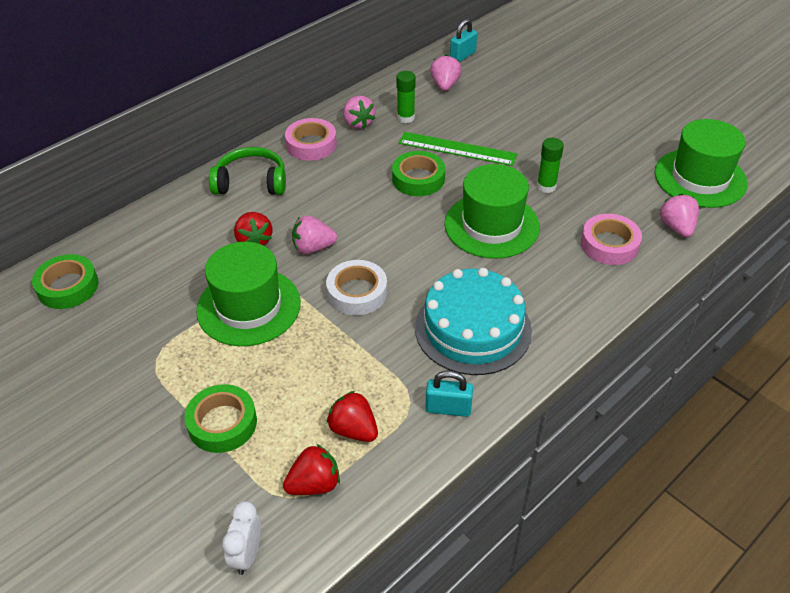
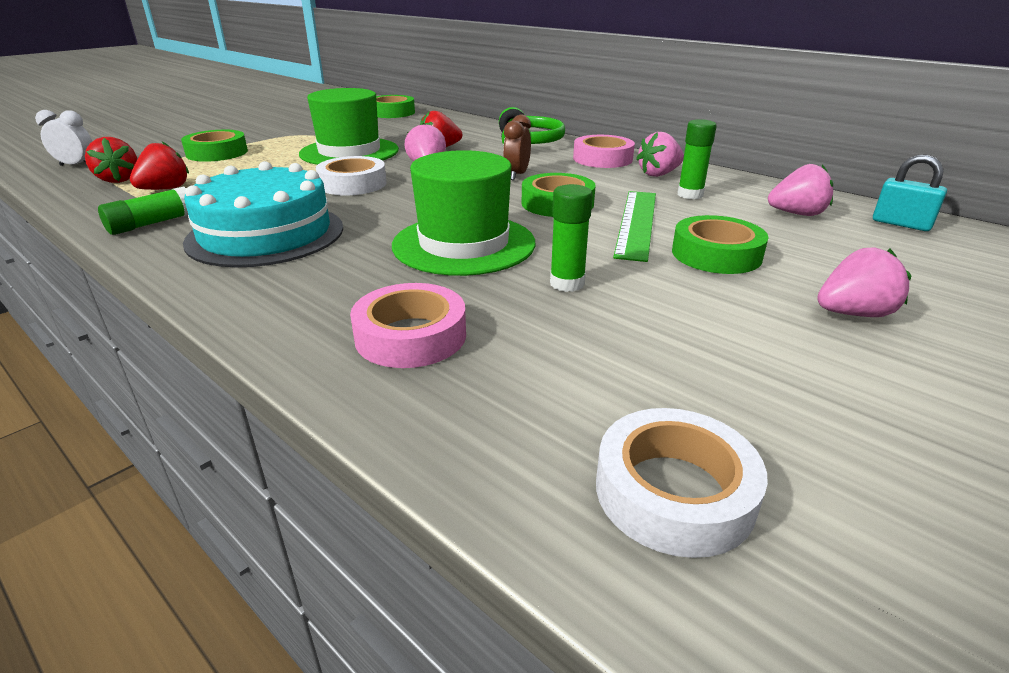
camera: 85 degrees right, 15 degrees down
turquoise padlock [426,371,473,417] -> green glue stick [98,186,188,235]
green hat [655,119,748,208] -> white tape [596,408,768,558]
pink strawberry [660,194,699,237] -> pink strawberry moved to [817,248,911,317]
none -> brown clock [503,115,531,180]
none -> green tape [672,215,769,274]

